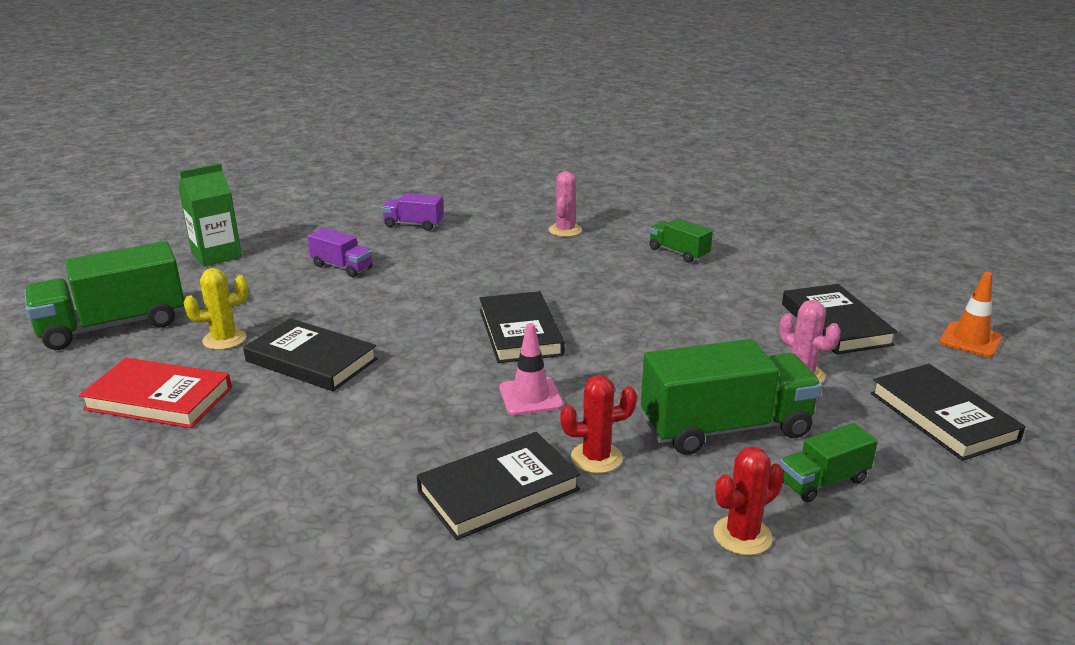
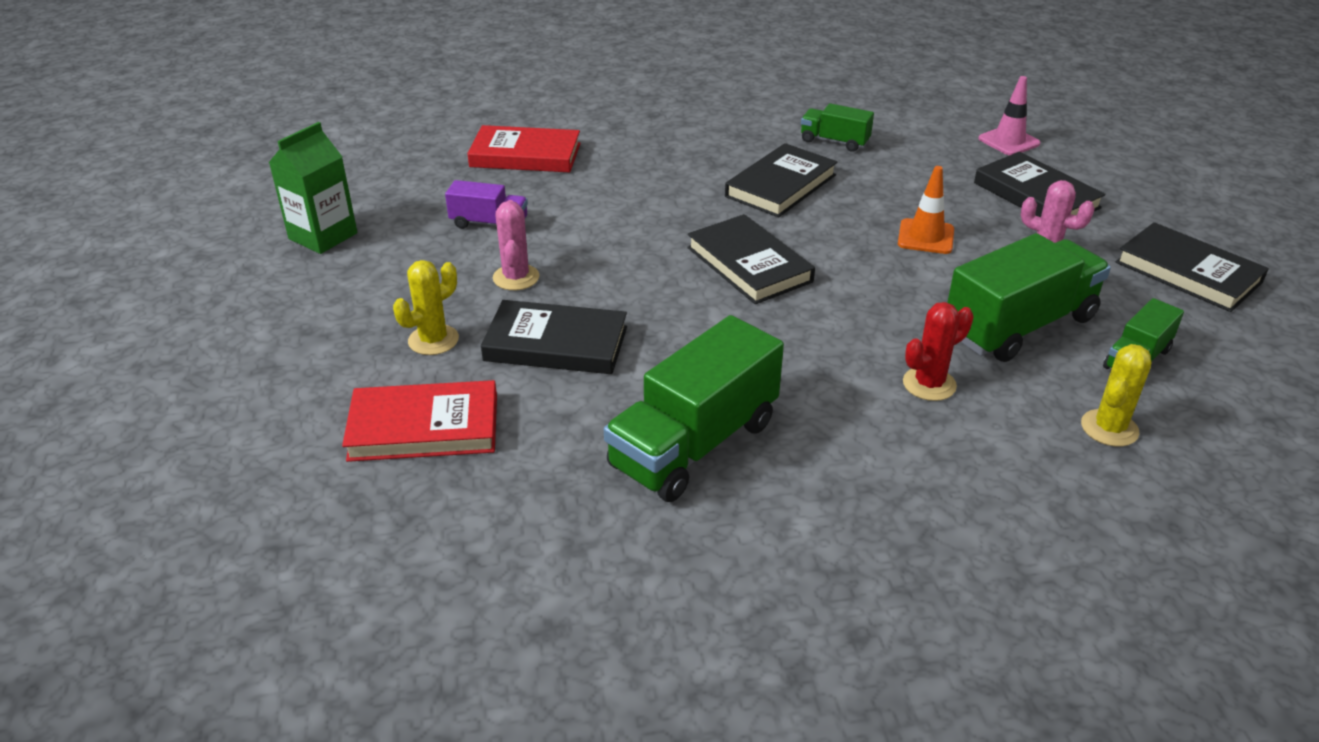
camera: 20 degrees left, 10 degrees up
green truck [24,241,184,350] -> green truck moved to [604,315,784,502]
purple truck [382,193,444,231] -> red book [467,125,581,172]
black book [417,432,581,540] -> black book moved to [725,143,838,217]
pink traffic cone [499,323,563,415] -> pink traffic cone moved to [978,76,1041,155]
pink cactus [549,171,582,237] -> pink cactus moved to [493,200,539,290]
red cactus [713,446,784,556] -> yellow cactus [1081,344,1151,447]
orange traffic cone [940,272,1002,357] -> orange traffic cone moved to [898,166,954,254]

